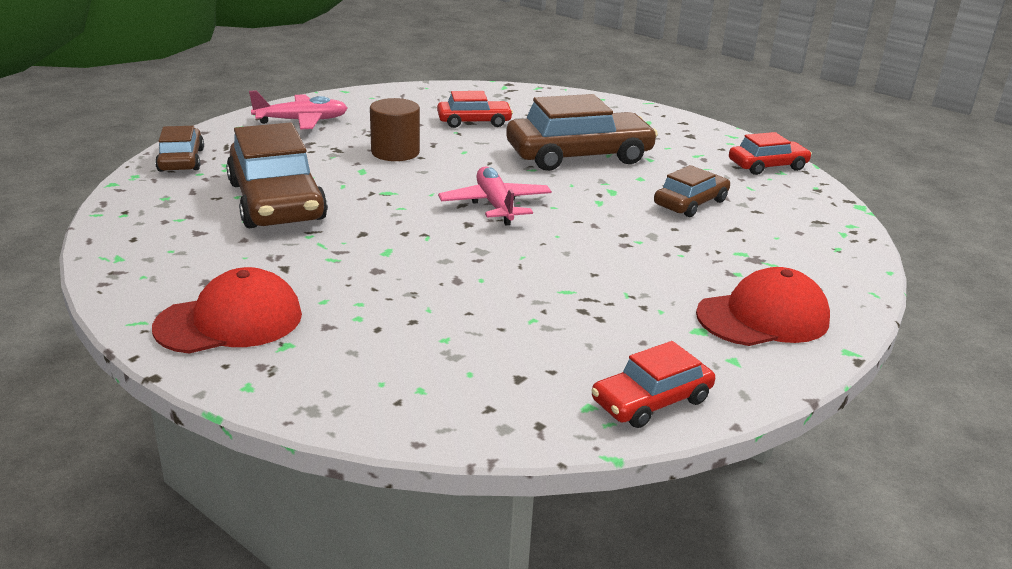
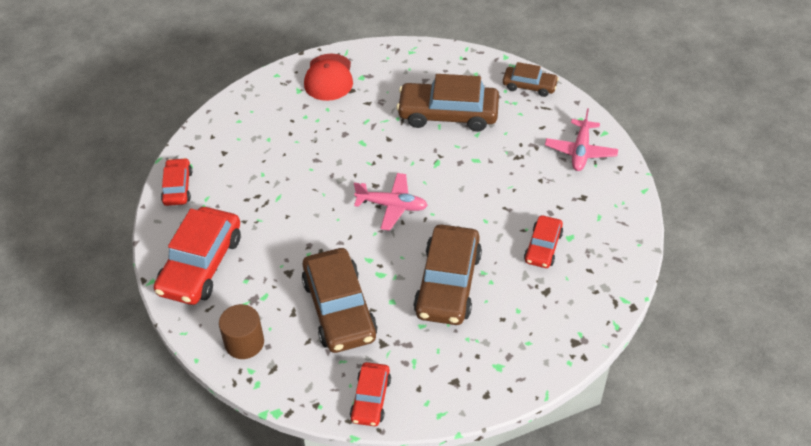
camera: 120 degrees right, 20 degrees up
brown cylinder [370,98,420,161] -> brown cylinder moved to [219,304,264,359]
brown car [654,165,730,217] -> brown car [302,248,377,353], size x1.82
red cap [696,267,830,346] -> red car [154,207,241,305]

